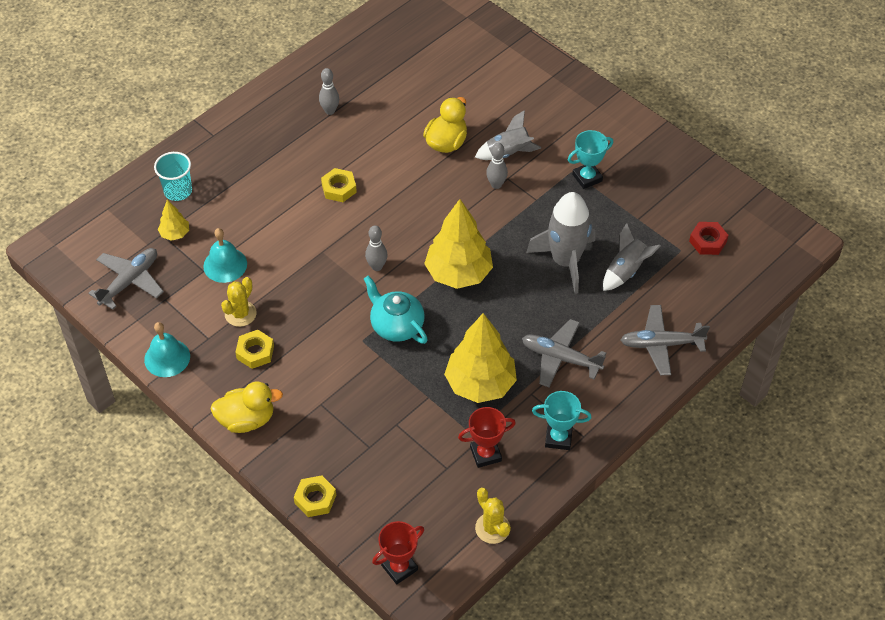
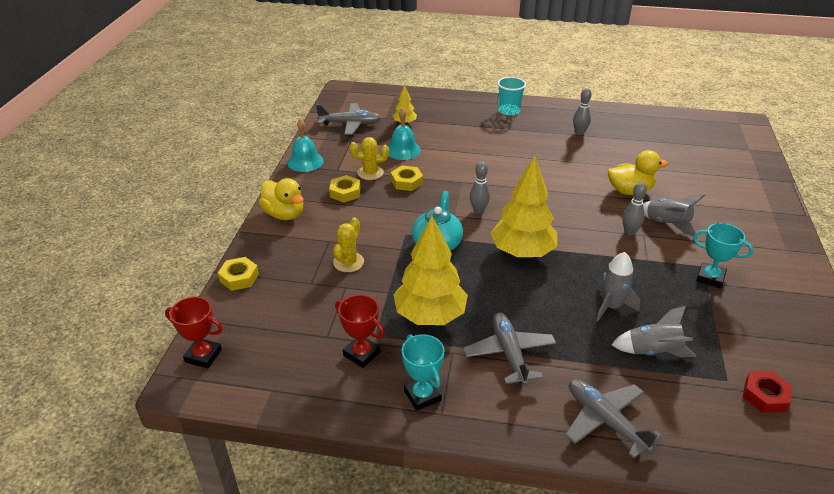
camera: 55 degrees right, 15 degrees down
turquoise cup [154,152,192,201] -> turquoise cup moved to [498,77,526,115]
yellow nut [321,168,357,202] -> yellow nut moved to [391,166,423,191]
yellow cactus [475,488,511,544] -> yellow cactus moved to [333,217,364,272]
grey rocket [526,192,595,294] -> grey rocket [596,252,640,321], size x0.62

